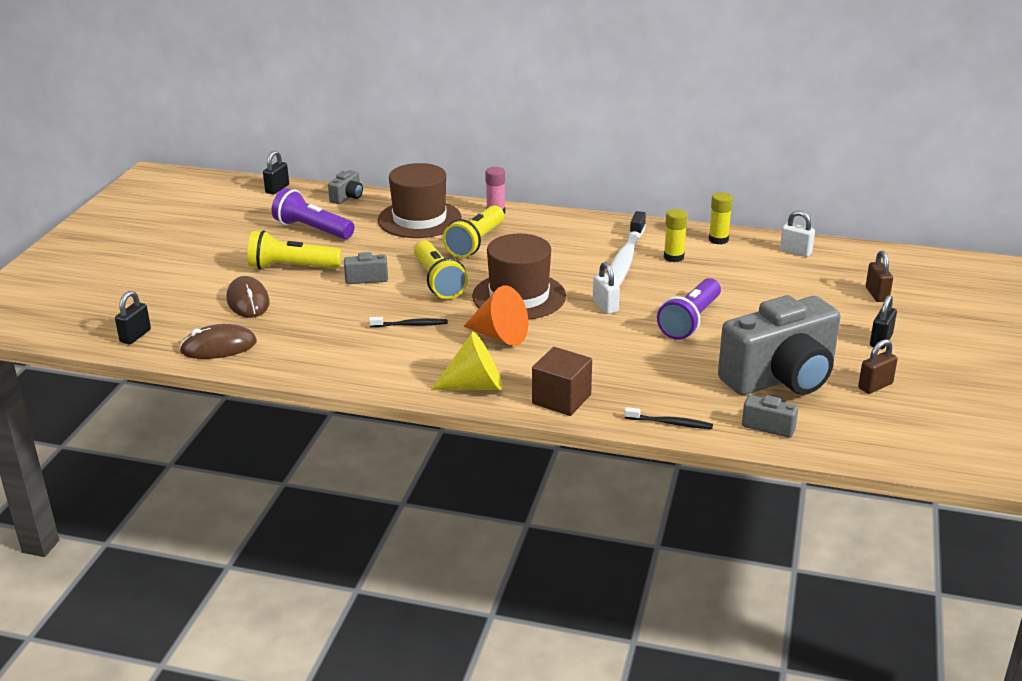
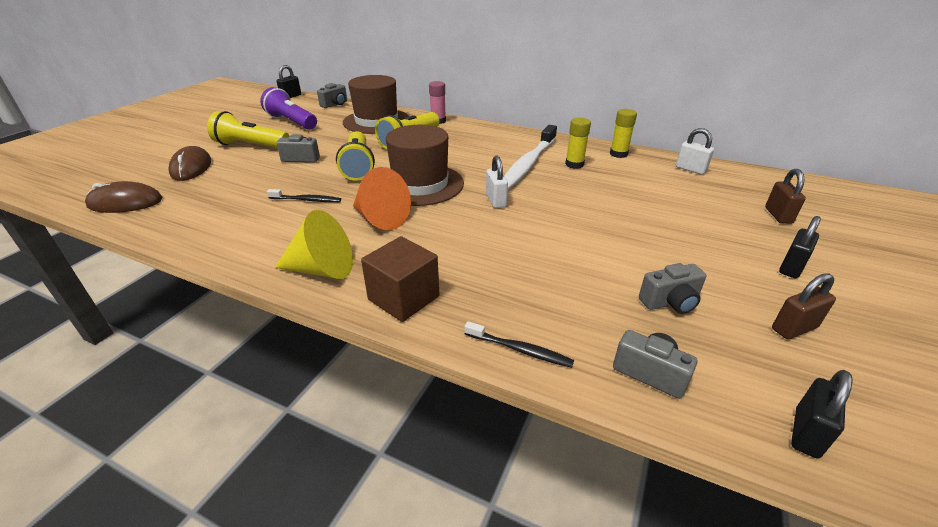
camera: 10 degrees right, 5 degrees up
black padlock [115,291,151,344] -> black padlock moved to [791,370,853,459]
purple flashlight [657,278,721,340] -> none
grey camera [718,295,840,395] -> grey camera [639,263,706,314], size x0.41

